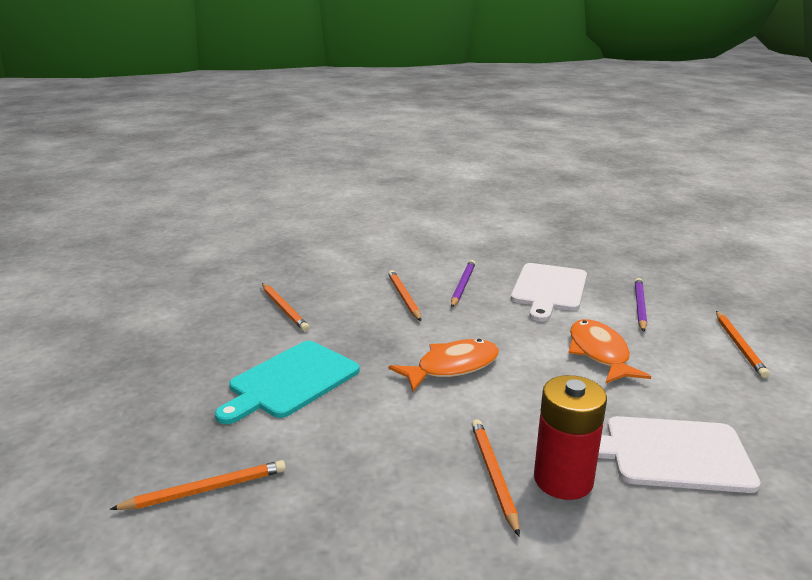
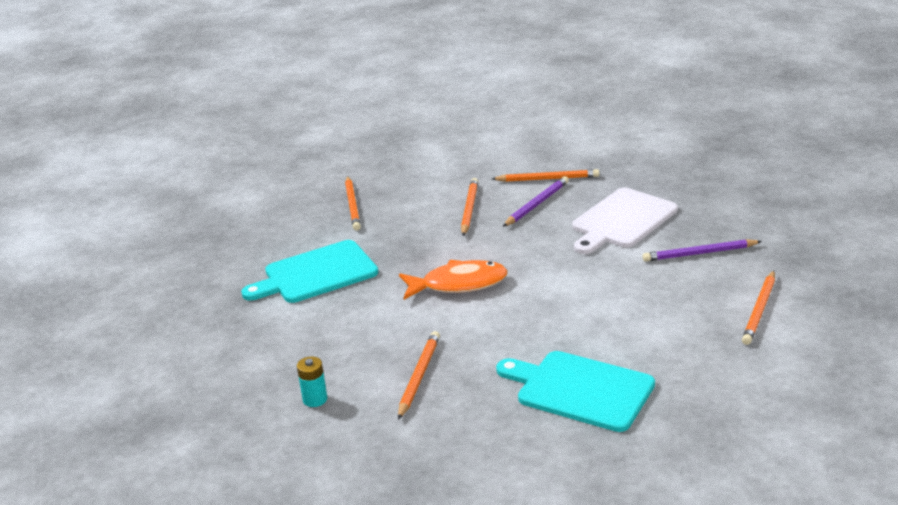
camera: 25 degrees right, 5 degrees up
orange pencil [110,460,286,510] -> orange pencil moved to [492,169,599,182]
red battery [534,375,607,500] -> none
orange fish [569,319,651,383] -> none
white cutting board [598,416,761,493] -> turquoise cutting board [496,351,655,432]
purple pencil [635,278,647,332] -> purple pencil turned 135 degrees counterclockwise [642,239,762,262]
none -> turquoise battery [297,357,328,407]

